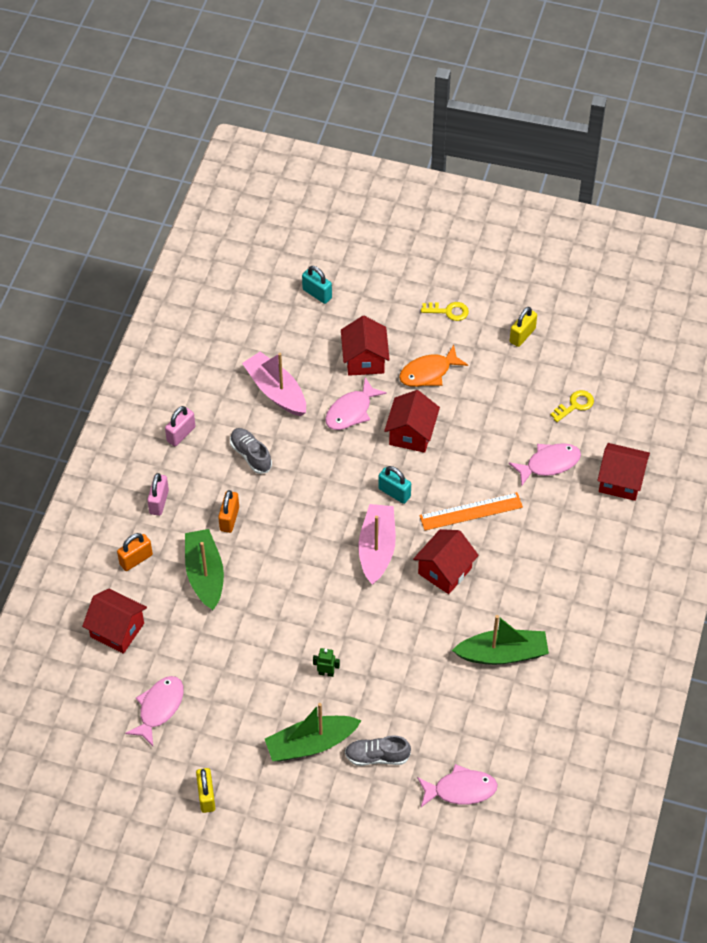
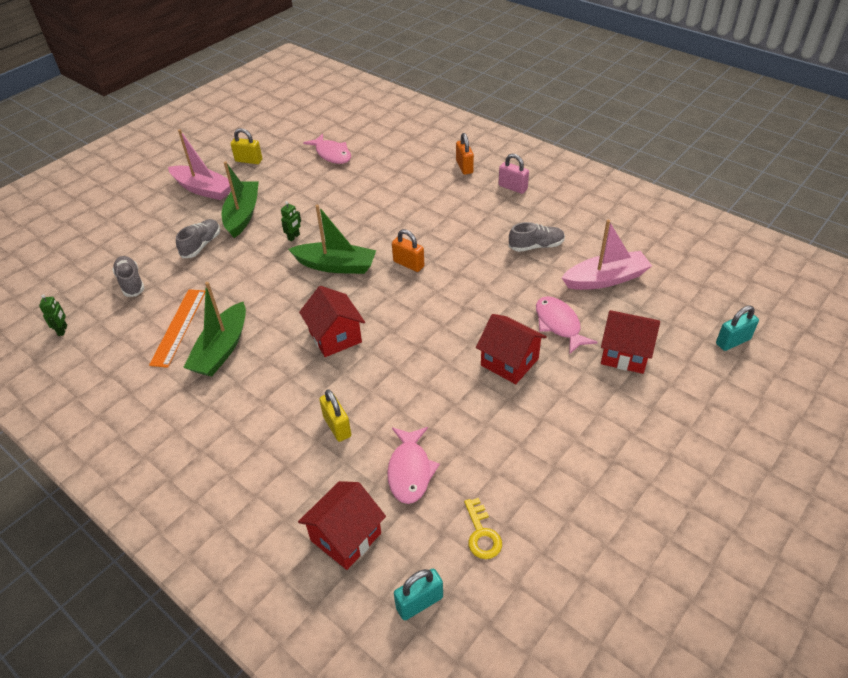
camera: 115 degrees right, 10 degrees down
red house [82,589,147,654] -> none
pink padlock [165,406,195,446] -> none
green boat [185,529,224,611] -> green boat moved to [288,205,376,274]
orange padlock [218,490,239,533] -> orange padlock moved to [392,229,424,272]
pink boat [359,504,396,585] -> pink boat moved to [168,129,231,200]
turquoise padlock [378,466,411,504] -> turquoise padlock moved to [394,569,443,620]
orange fish [399,345,468,387] -> none
pink fish [417,764,498,807] -> grey shoe [112,256,145,297]
orange ruler [420,492,523,530] -> orange ruler moved to [149,289,205,368]
yellow key [421,302,469,321] -> none
yellow padlock [510,307,537,347] -> yellow padlock moved to [319,389,352,442]
none -> green robot [39,294,67,336]

